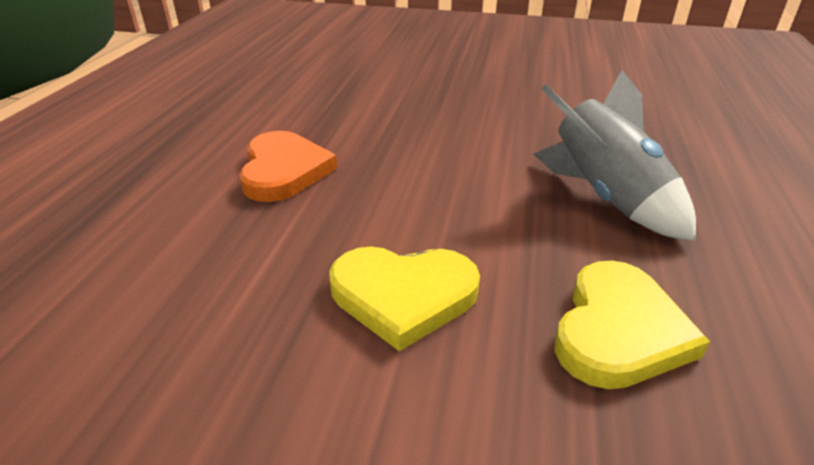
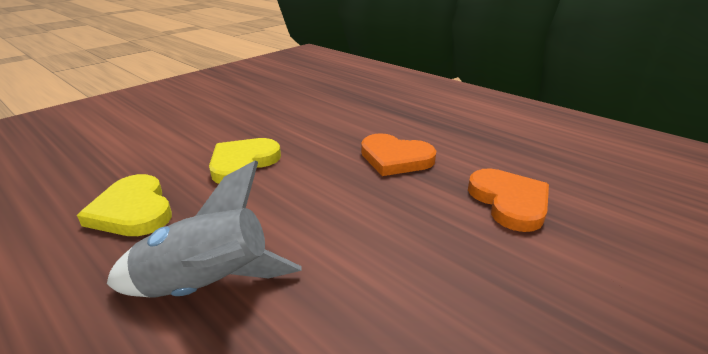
camera: 120 degrees right, 5 degrees down
none -> orange heart [468,169,549,232]

